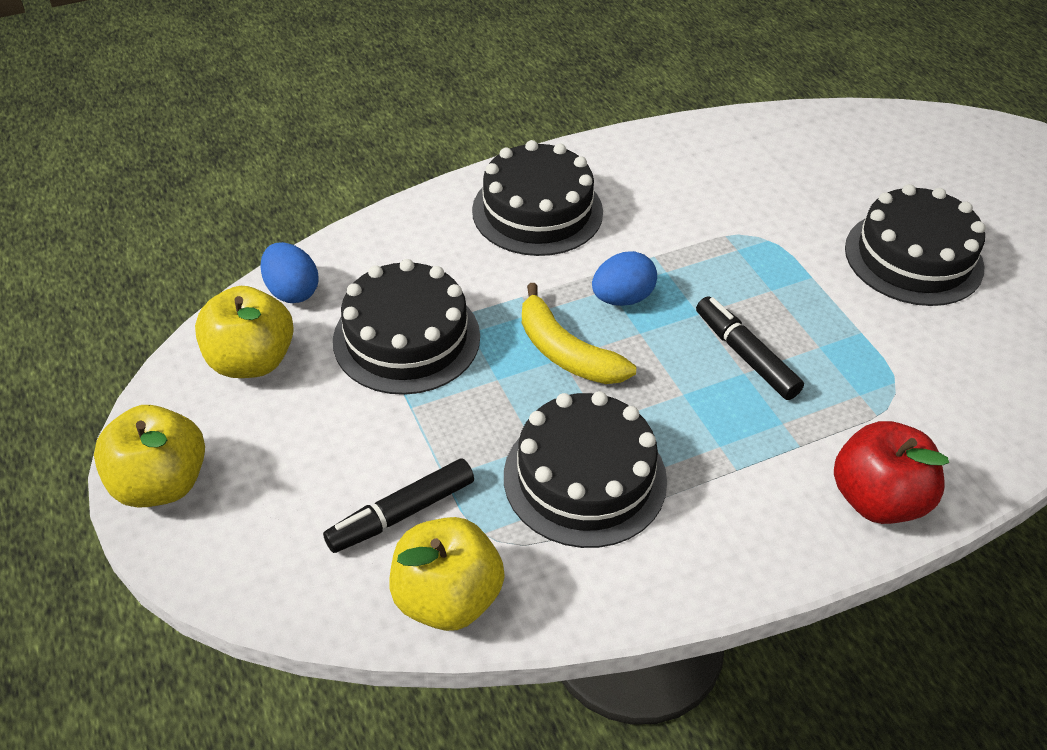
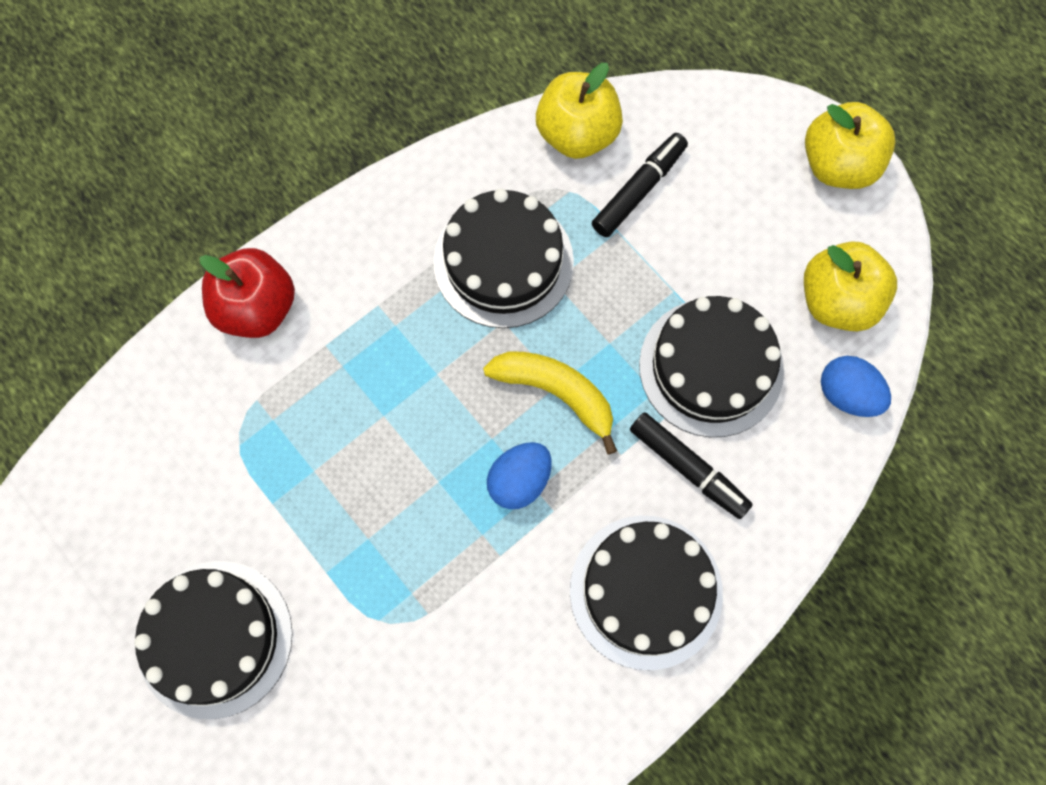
camera: 165 degrees right, 25 degrees up
black marker [696,296,804,400] -> black marker moved to [630,412,753,519]

